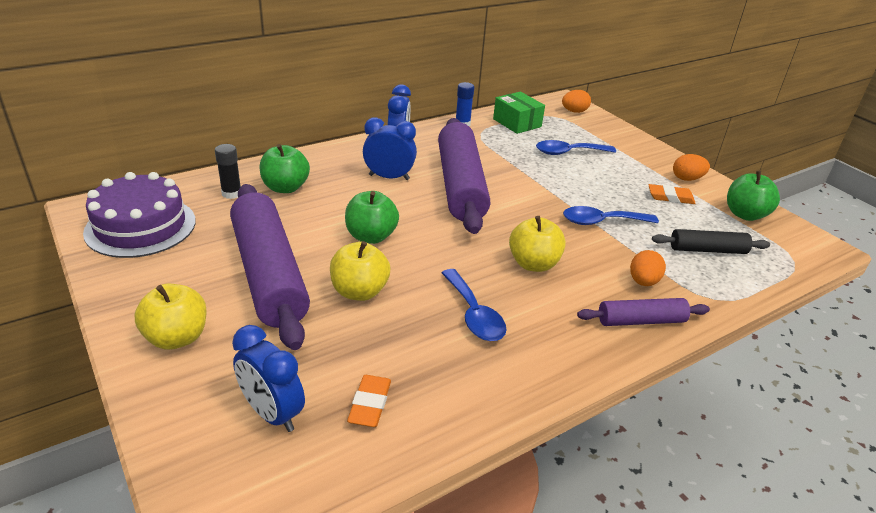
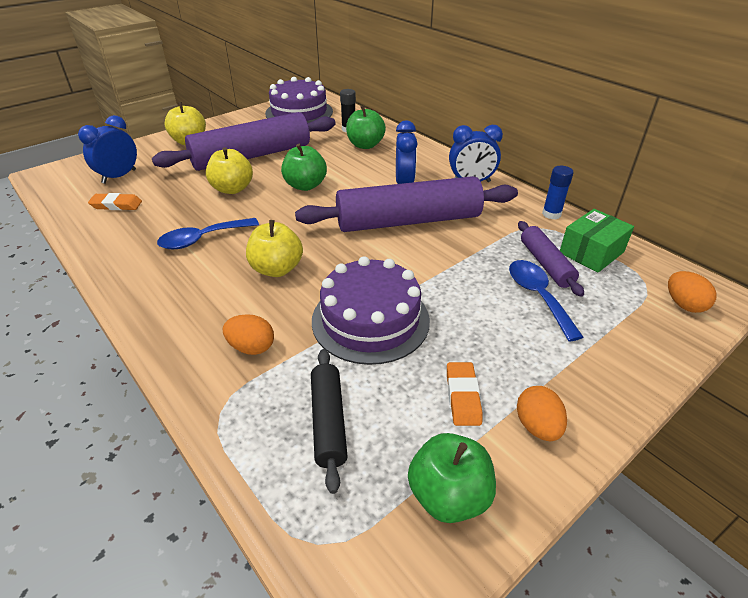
camera: 85 degrees right, 5 degrees up
blue spoon [563,206,659,225] -> purple cake [312,256,430,365]
purple rolling pin [577,298,710,326] -> purple rolling pin moved to [518,221,584,297]

